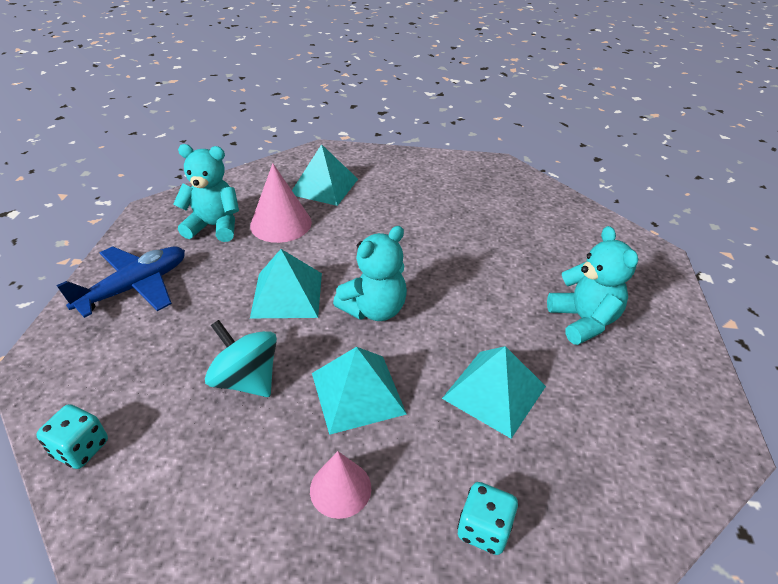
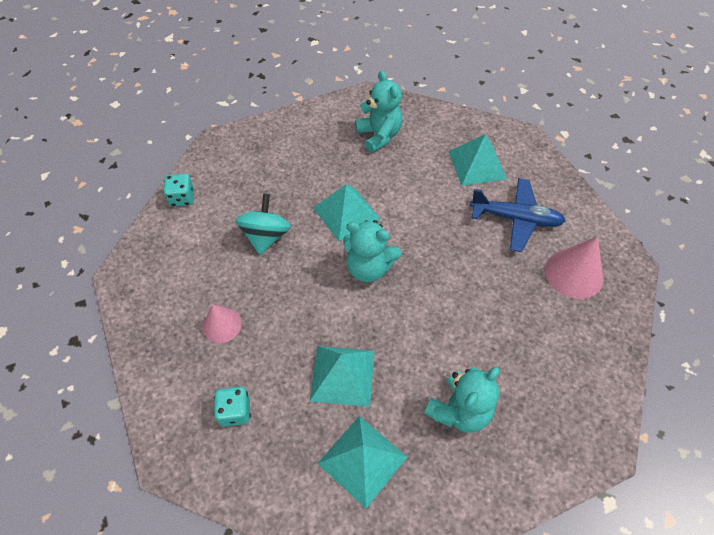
camera: 60 degrees right, 15 degrees up
blue plane [56,246,185,318] -> blue plane moved to [470,178,565,252]
pink cone [250,163,312,243] -> pink cone moved to [545,237,603,299]
turquoise pyramid [312,347,407,435] -> turquoise pyramid moved to [317,416,407,508]

